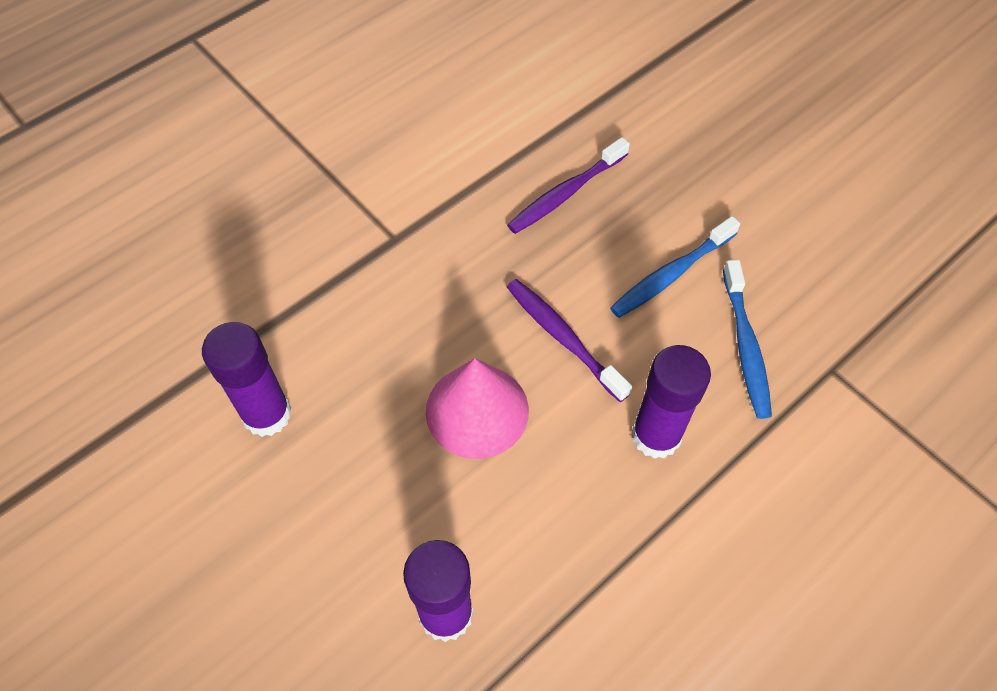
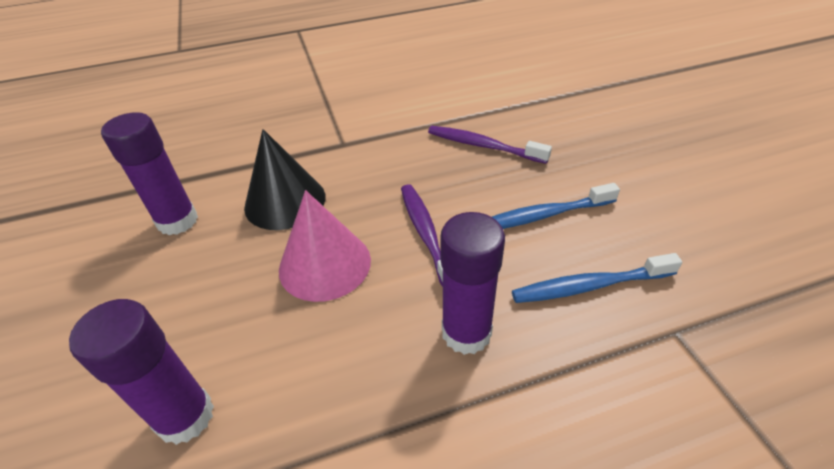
camera: 25 degrees right, 15 degrees down
purple toothbrush [507,137,630,234] -> purple toothbrush turned 45 degrees clockwise [428,126,552,164]
blue toothbrush [723,260,772,419] -> blue toothbrush turned 60 degrees clockwise [512,253,682,303]
none -> black cone [244,129,325,230]

